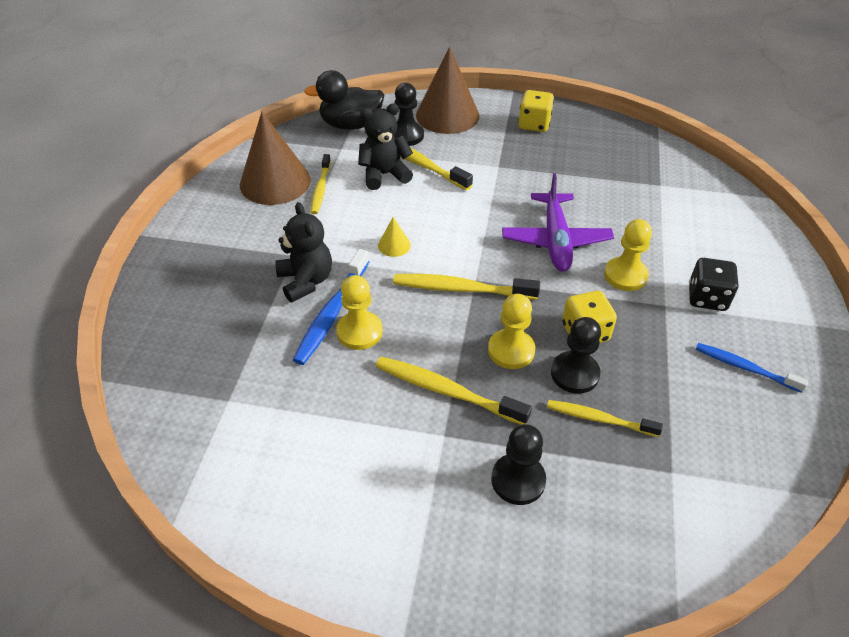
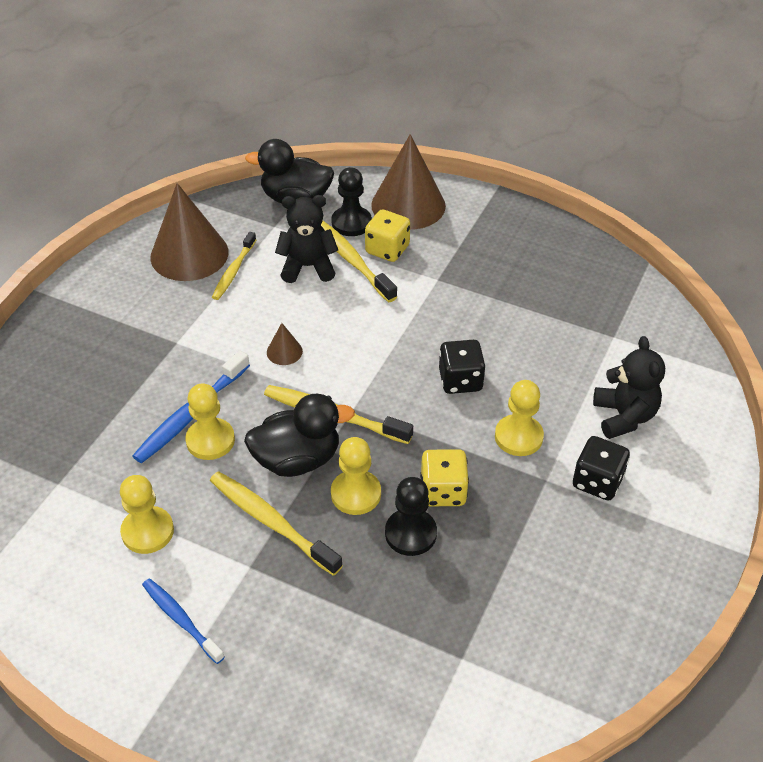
camera: 15 degrees right, 0 degrees up
black teddy bear [275,202,332,302] -> black teddy bear moved to [593,336,665,439]
yellow cone [378,217,411,257] -> brown cone [267,323,303,365]
black pawn [491,424,546,505] -> none
purple plane [502,173,614,272] -> black dice [439,340,486,394]
yellow dice [518,90,554,132] -> yellow dice moved to [365,209,410,262]
yellow toothbrush [547,400,663,437] -> none
blue toothbrush [696,343,808,393] -> blue toothbrush moved to [142,578,225,664]
none -> yellow pawn [120,475,174,554]
none -> black duck [244,394,355,477]

